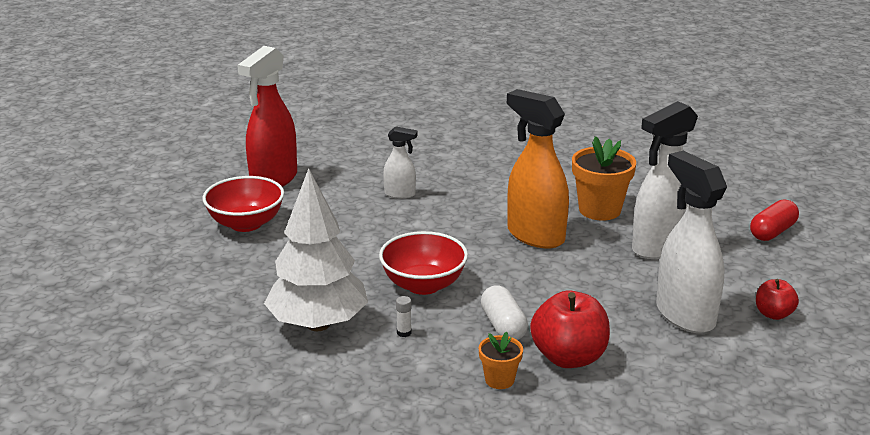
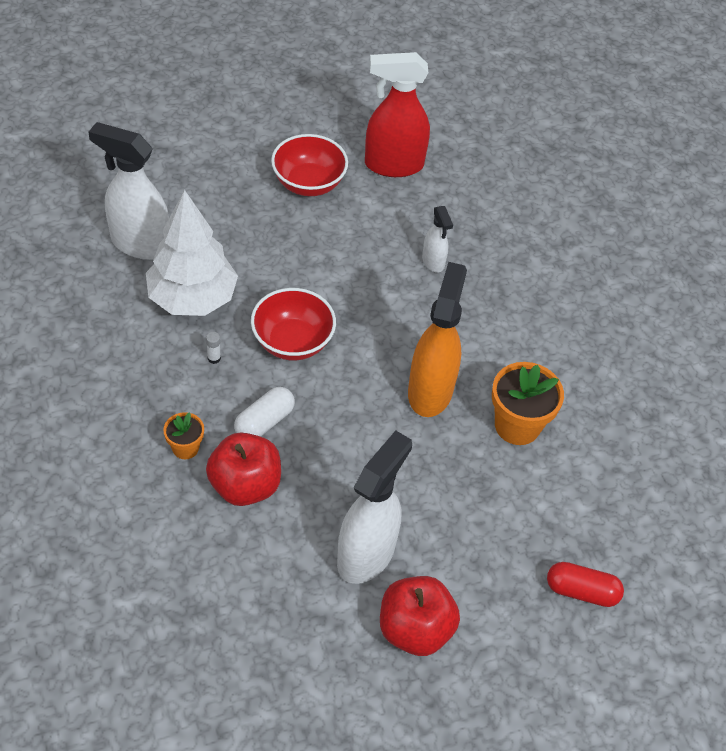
camera: 55 degrees right, 25 degrees up
white spray bottle [632,101,698,259] -> white spray bottle moved to [88,122,169,260]
red apple [756,279,799,320] -> red apple [380,576,460,656], size x1.80

